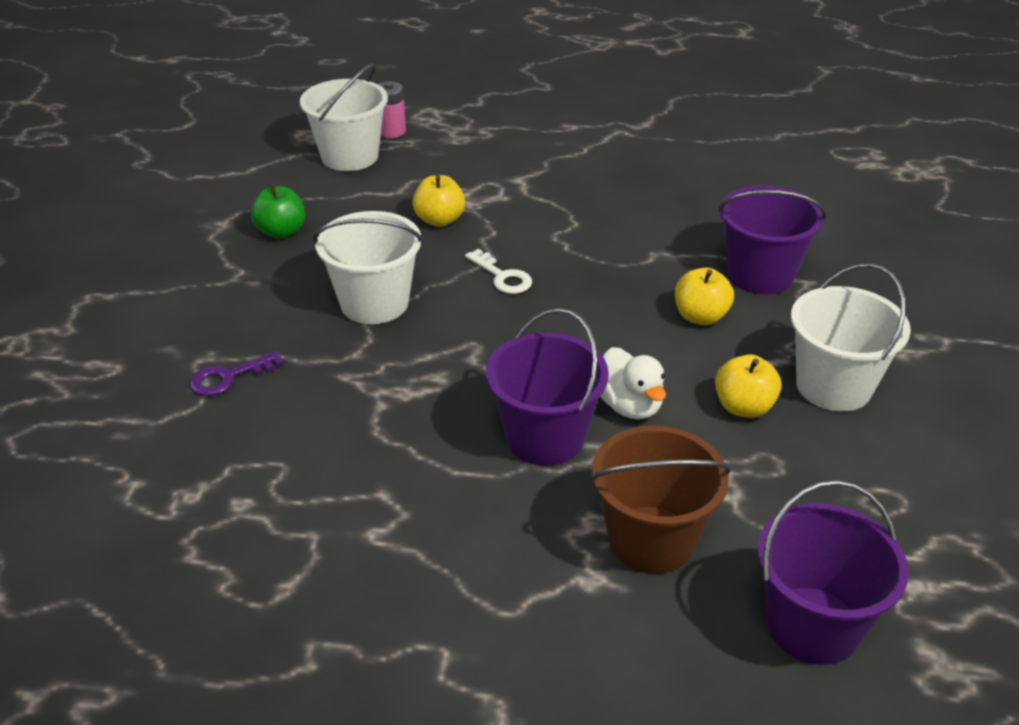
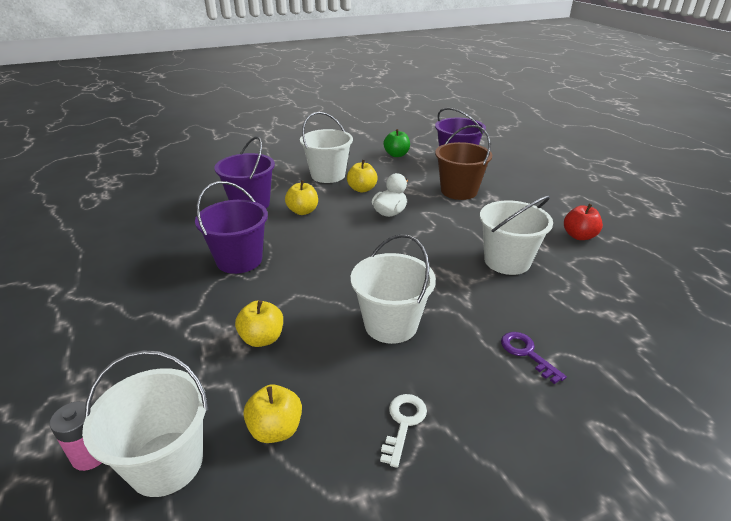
camera: 120 degrees left, 5 degrees down
purple key [189,351,283,396] -> purple key turned 150 degrees counterclockwise [501,332,567,384]
green apple [251,183,305,239] -> green apple moved to [383,129,410,157]
white key [465,249,532,294] -> white key moved to [380,394,427,468]
purple bucket [486,308,609,465] -> purple bucket moved to [195,181,268,274]
none -> yellow apple [243,385,302,443]
none -> white bucket [480,196,553,275]
none -> red apple [564,203,603,240]

